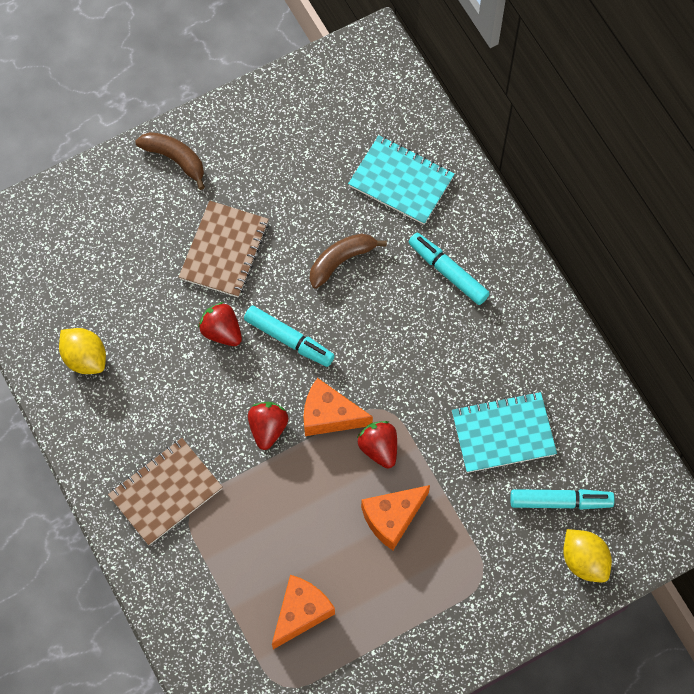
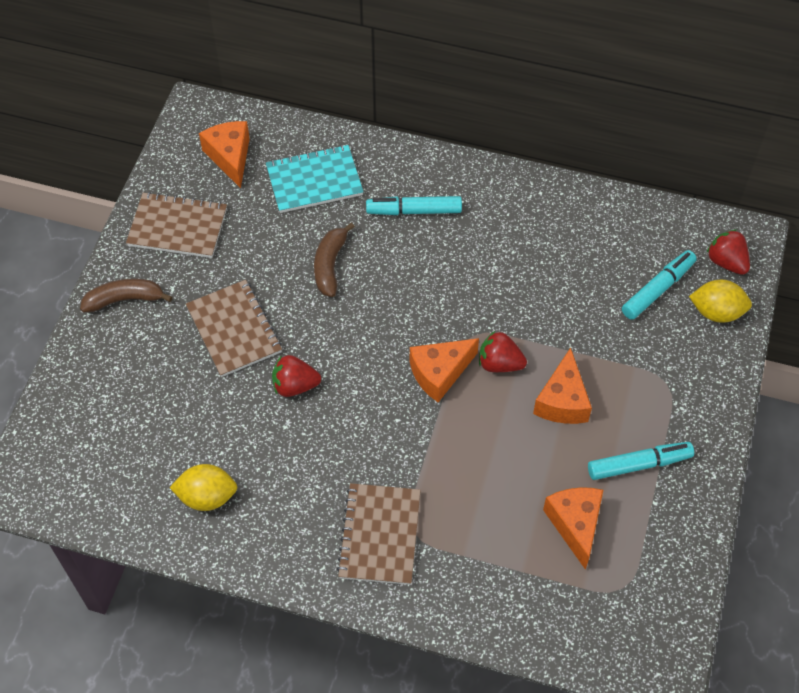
camera: 45 degrees left, 10 degrees down
turquoise marker [244,306,335,367] -> turquoise marker moved to [588,442,694,480]
red strawberry [248,402,289,450] -> red strawberry moved to [706,229,750,275]
turquoise notebook [452,392,557,473] -> none
none -> brown notebook [126,192,227,258]
none -> orange cheese [199,121,250,188]

